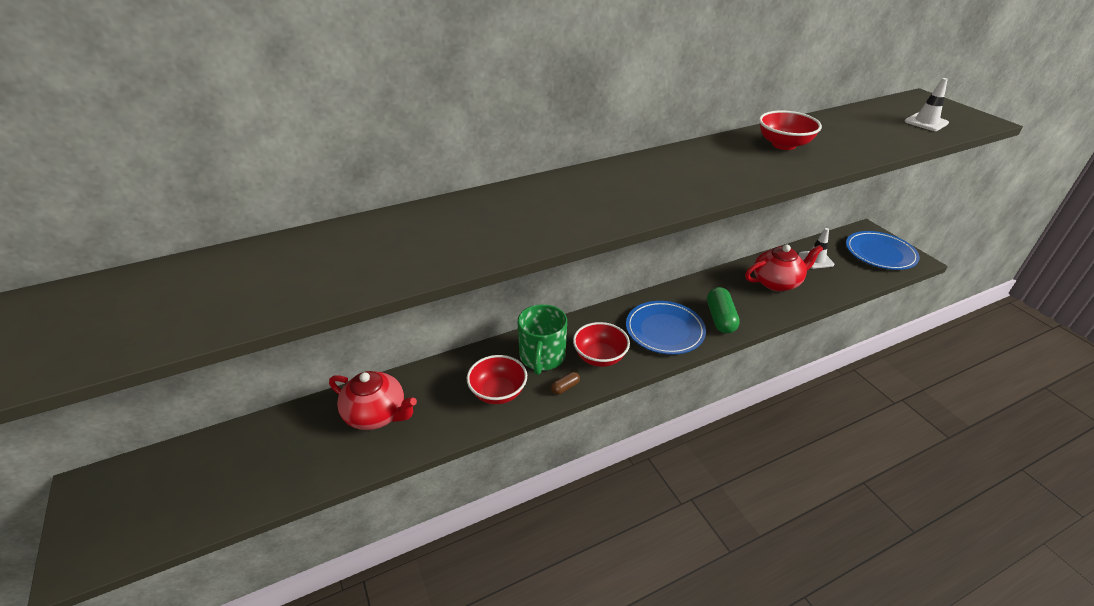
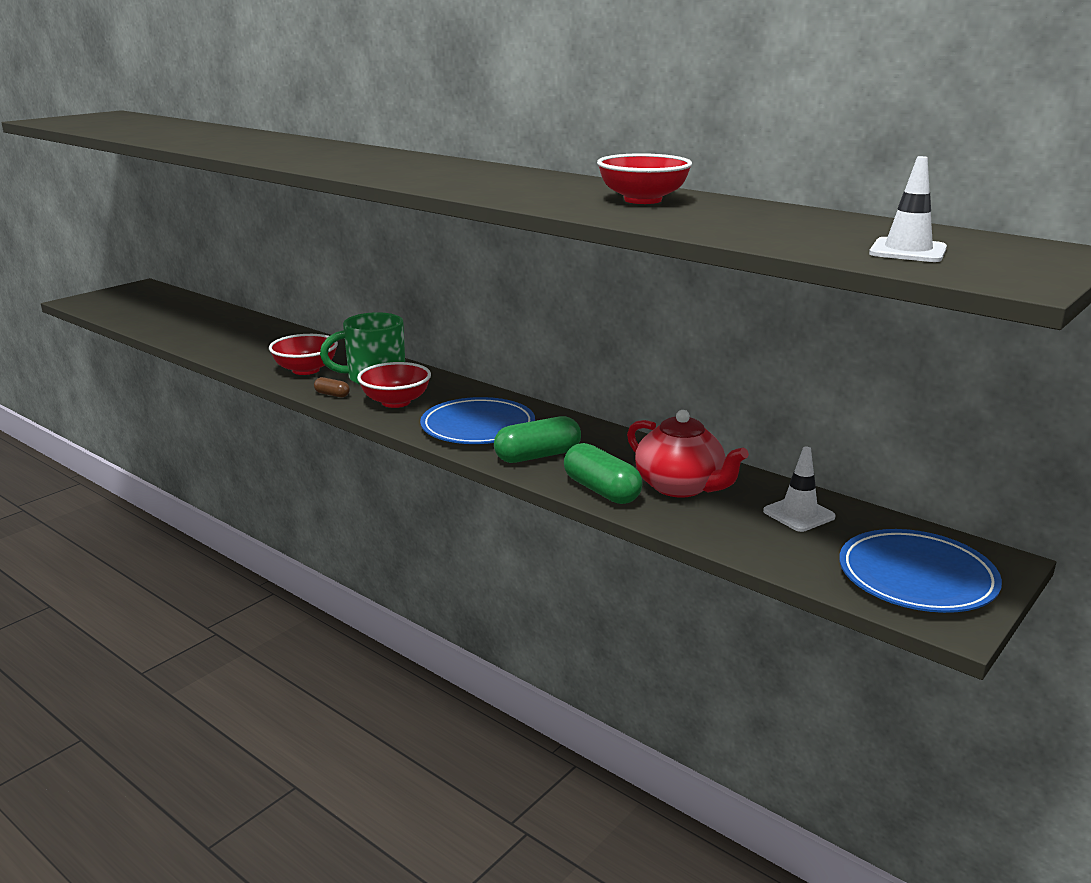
camera: 65 degrees right, 15 degrees down
red teapot [329,371,417,430] -> none
none -> green capsule [564,443,643,504]

